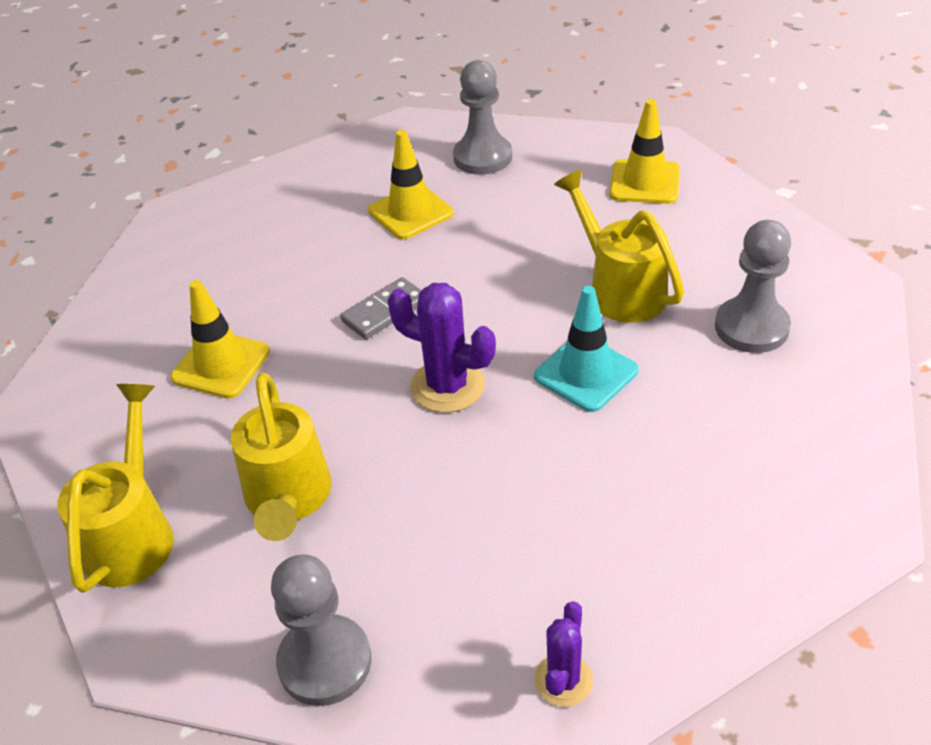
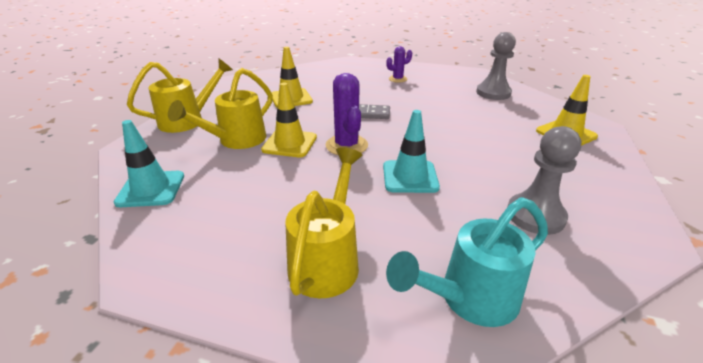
camera: 45 degrees right, 10 degrees down
grey pawn [271,554,372,706] -> turquoise traffic cone [114,120,184,207]
yellow traffic cone [368,130,454,239] -> yellow traffic cone moved to [261,83,317,157]
purple cactus [534,601,593,707] -> purple cactus moved to [386,46,412,83]
yellow watering can [554,169,684,323] -> yellow watering can moved to [285,148,362,298]
none -> turquoise watering can [386,197,548,327]

